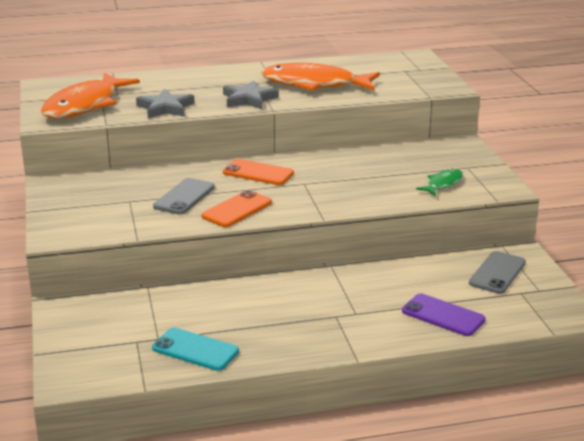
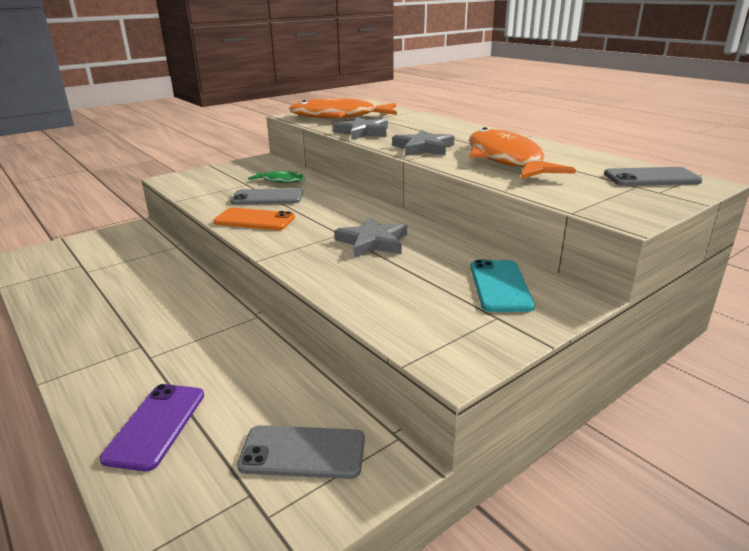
camera: 65 degrees right, 0 degrees up
turquoise phone [152,328,239,371] -> turquoise phone moved to [470,260,535,312]
orange phone [223,159,294,185] -> none
green fish [416,168,463,196] -> green fish moved to [248,171,305,183]
none -> grey star [335,217,407,258]
none -> grey phone [604,167,703,186]

